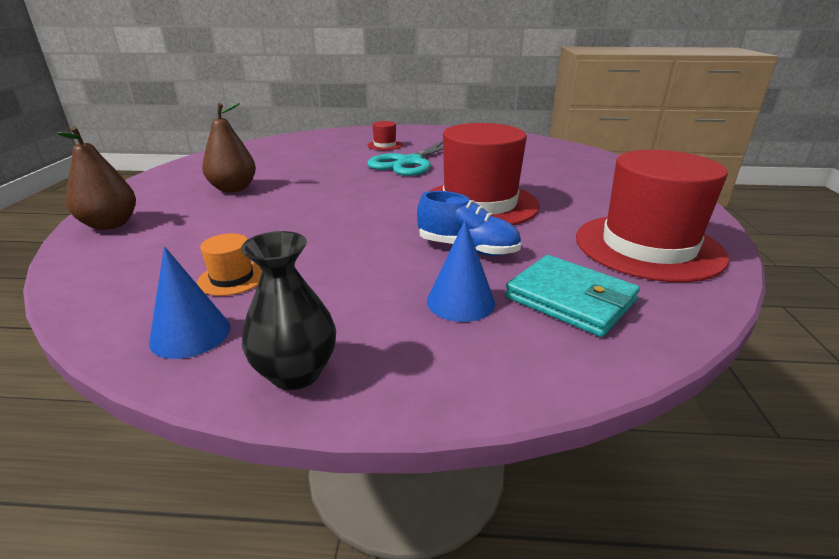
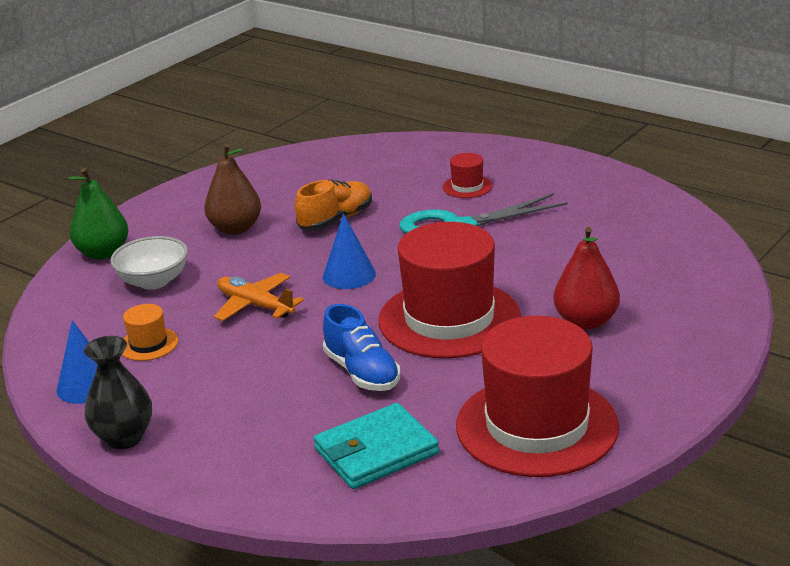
camera: 35 degrees right, 0 degrees up
brown pear [57,126,136,230] -> green pear [67,168,128,260]
blue cone [427,220,495,322] -> blue cone moved to [323,214,376,289]
turquoise wallet [505,255,640,337] -> turquoise wallet turned 75 degrees clockwise [313,403,439,489]
none -> white bowl [110,236,188,290]
none -> orange plane [214,273,304,321]
none -> orange shoe [295,180,372,230]
none -> red pear [553,227,620,330]

